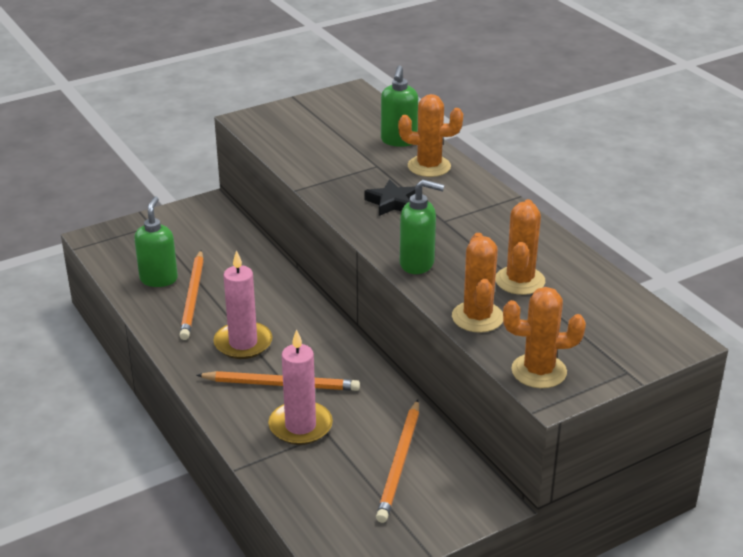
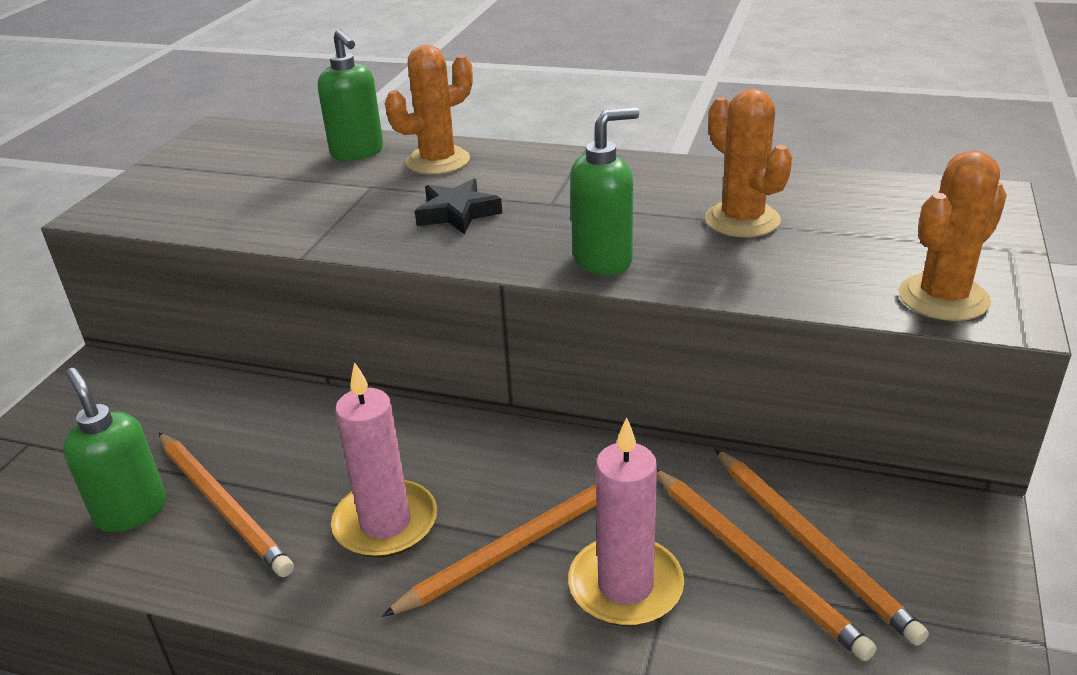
camera: 40 degrees left, 0 degrees up
orange cactus [452,233,503,333] -> none
none -> orange pencil [657,470,877,661]

